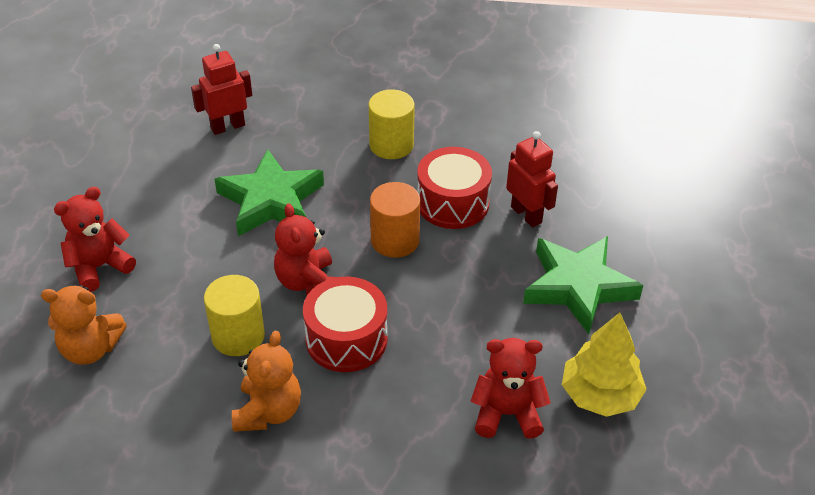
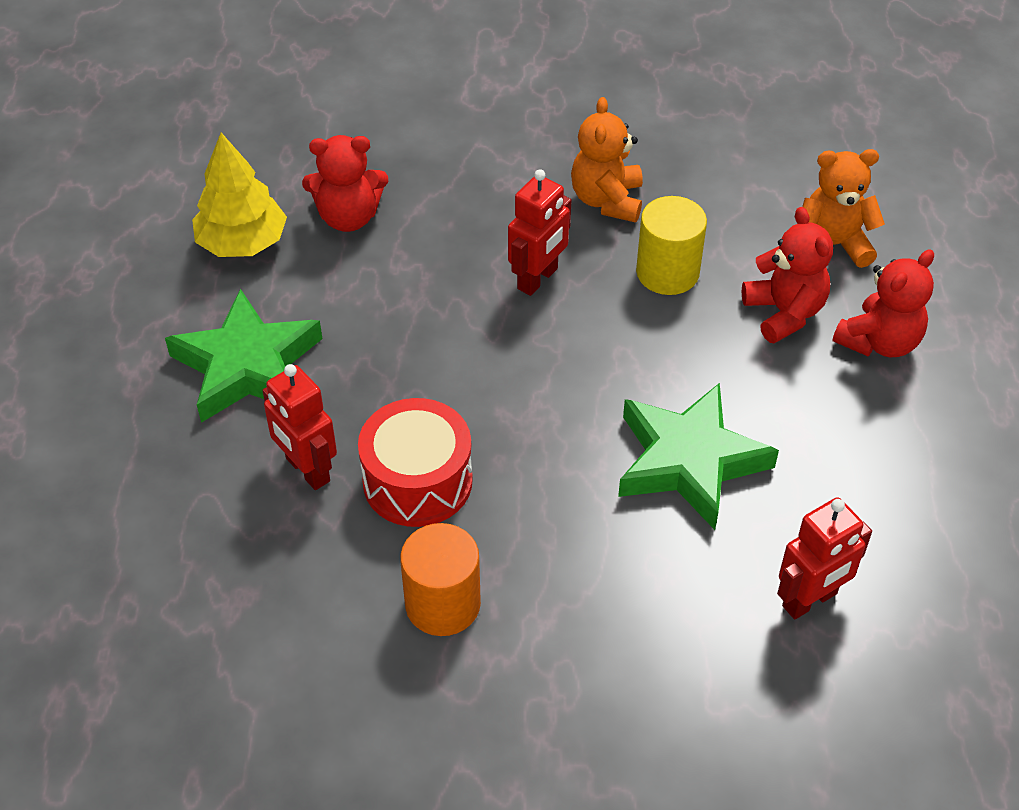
camera: 175 degrees right, 5 degrees up
red teddy bear [274,203,337,295] -> red teddy bear moved to [742,207,833,343]
red drum [303,277,388,372] -> red robot [508,169,572,296]
yellow cylinder [369,89,415,159] -> none
orange cylinder [370,182,420,258] -> orange cylinder moved to [400,523,481,636]

